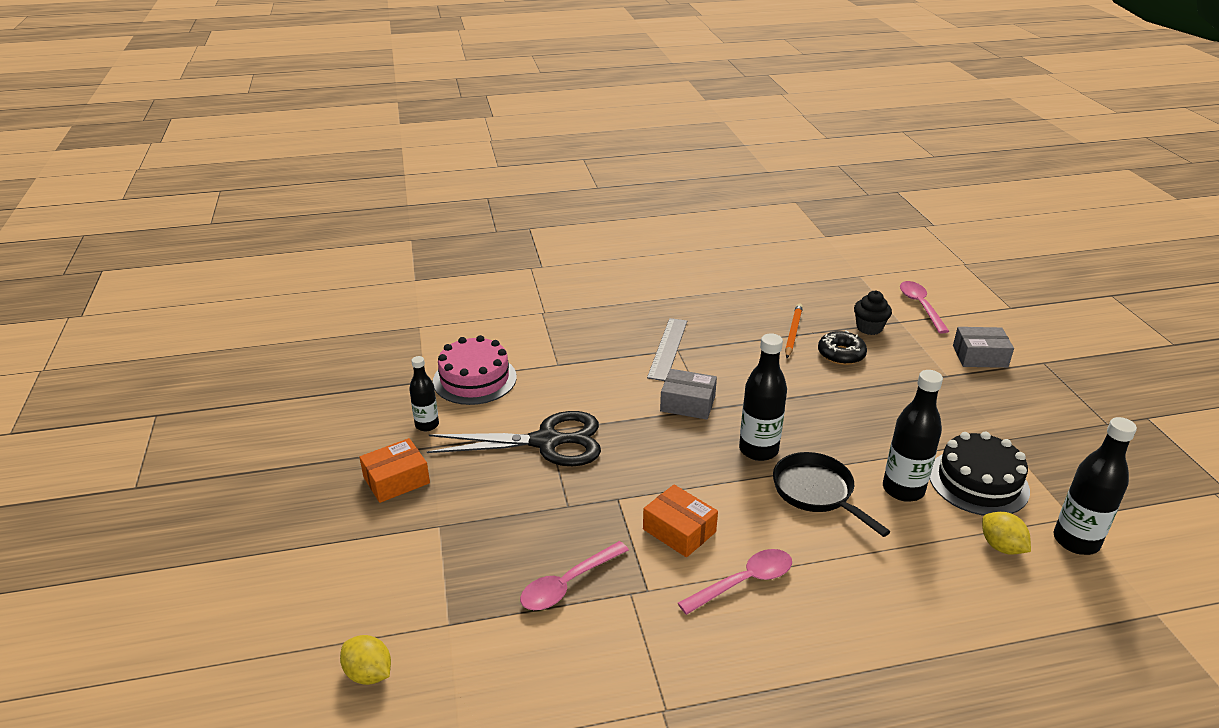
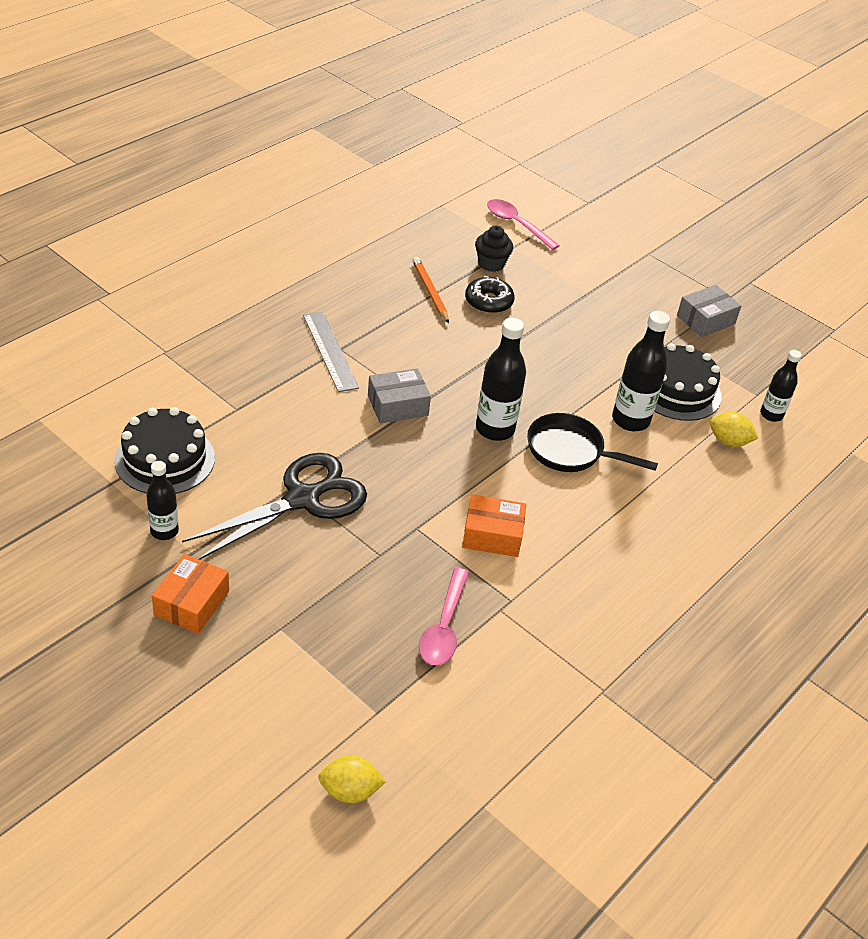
camera: 40 degrees left, 10 degrees up
pink cake [433,335,517,405] -> black cake [114,407,215,494]
pink spoon [678,549,792,615] -> none
grey box [953,327,1014,368] -> grey box moved to [677,285,741,337]
black bottle [1054,417,1137,555] -> black bottle [760,350,802,422], size x0.62

